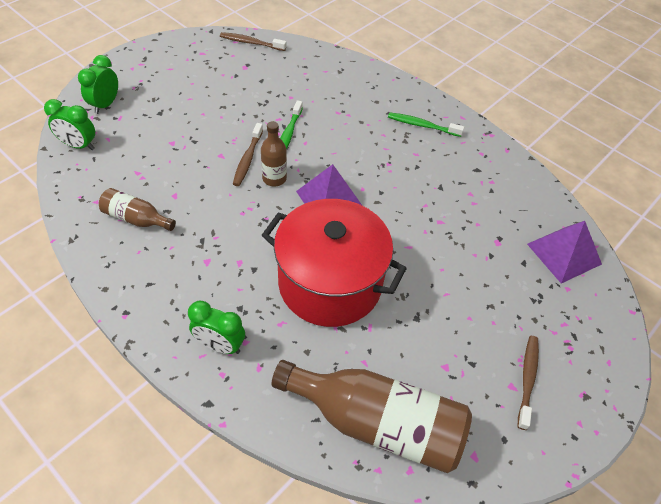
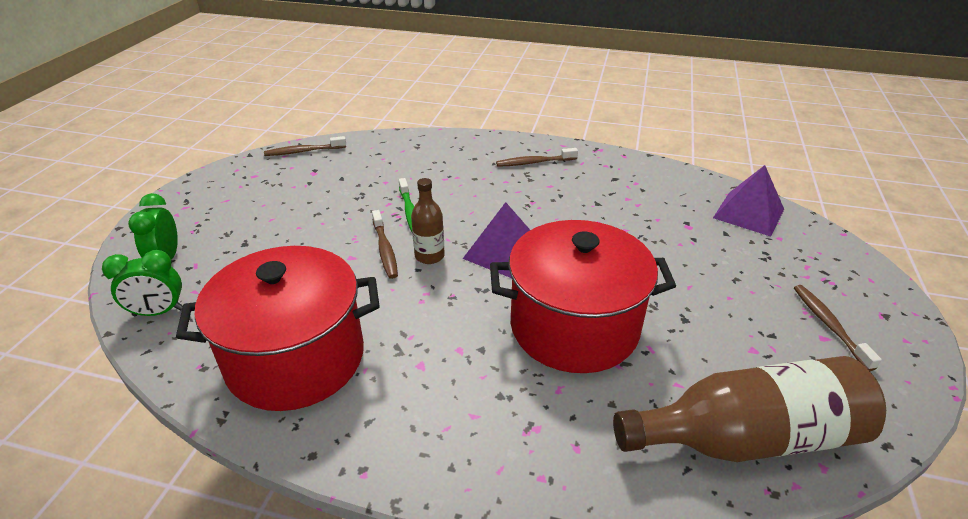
camera: 25 degrees left, 15 degrees down
brown bottle [99,188,176,231] -> red pot [176,246,380,411]
green clock [188,301,245,354] -> none
green toothbrush [388,112,464,137] -> brown toothbrush [496,148,578,167]

